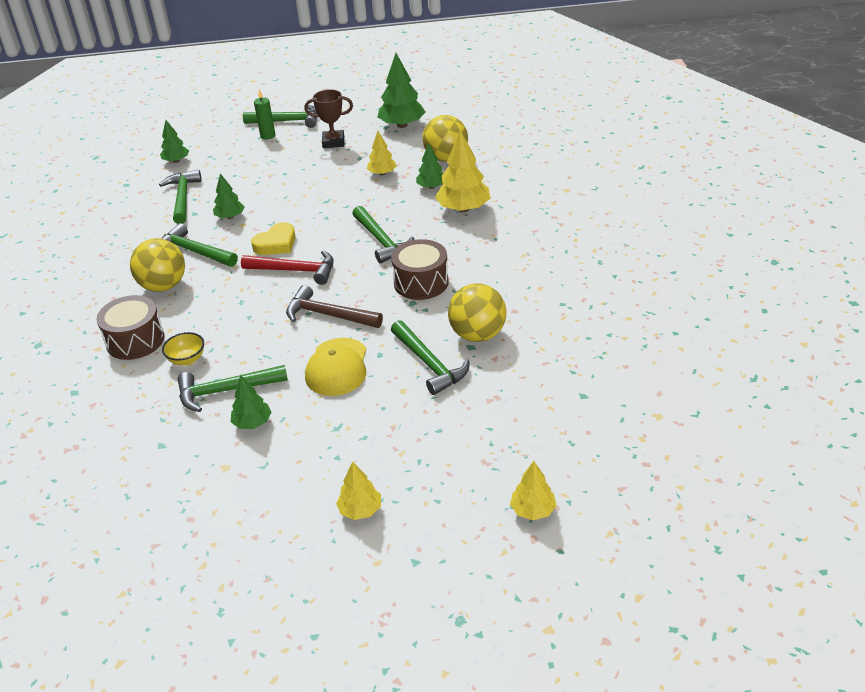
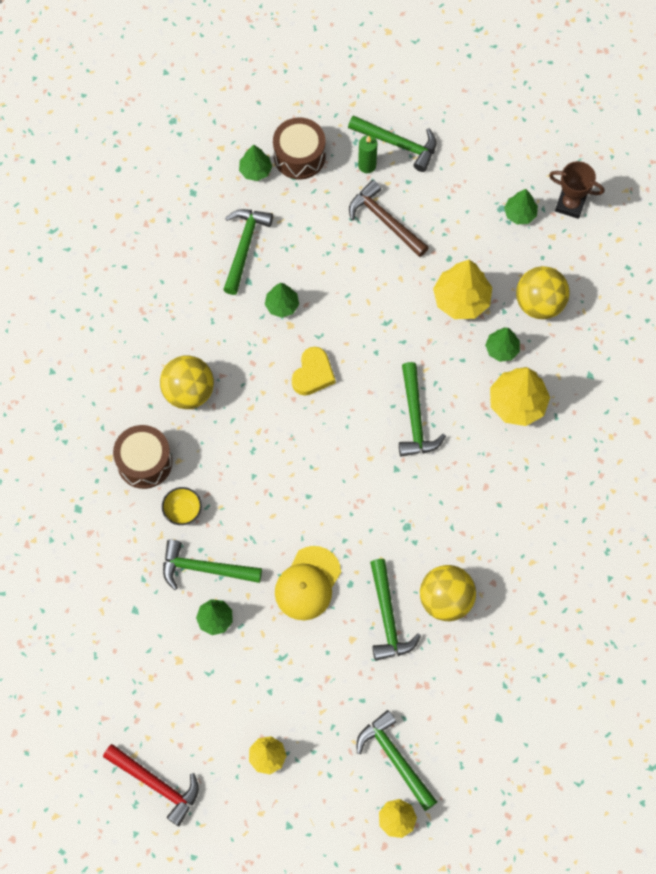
camera: 20 degrees right, 30 degrees up
green hammer [161,223,238,267] -> green hammer moved to [357,710,437,811]
red hammer [241,250,334,285] -> red hammer moved to [103,744,199,826]
yellow heart [251,222,296,255] -> yellow heart turned 45 degrees counterclockwise [292,347,335,396]
brown hammer [286,285,383,328] -> brown hammer moved to [349,180,429,257]
brown trophy [304,89,353,148] -> brown trophy moved to [549,161,604,219]
yellow tree [367,131,397,175] -> yellow tree [433,260,492,319], size x1.71
green tree [377,53,425,128] -> green tree [504,189,538,224], size x0.58
brown drum [391,239,449,300] -> brown drum moved to [273,117,326,180]

